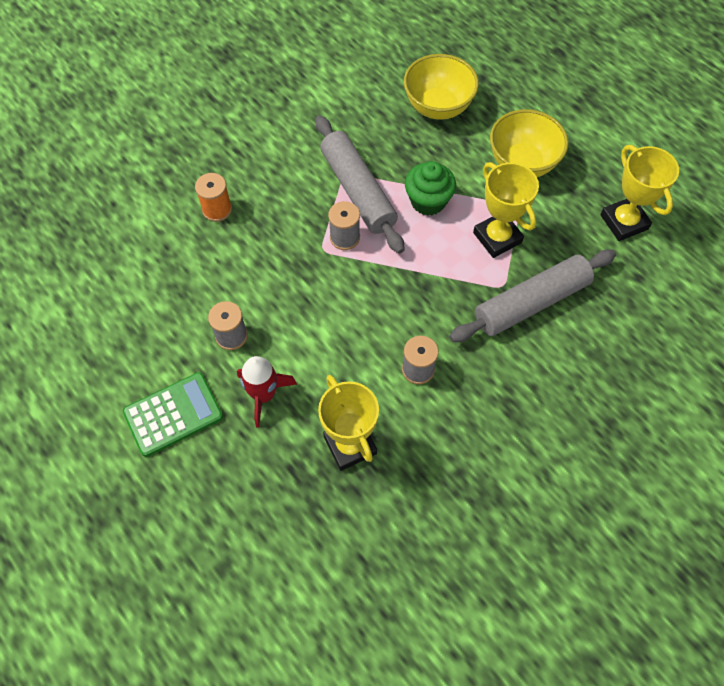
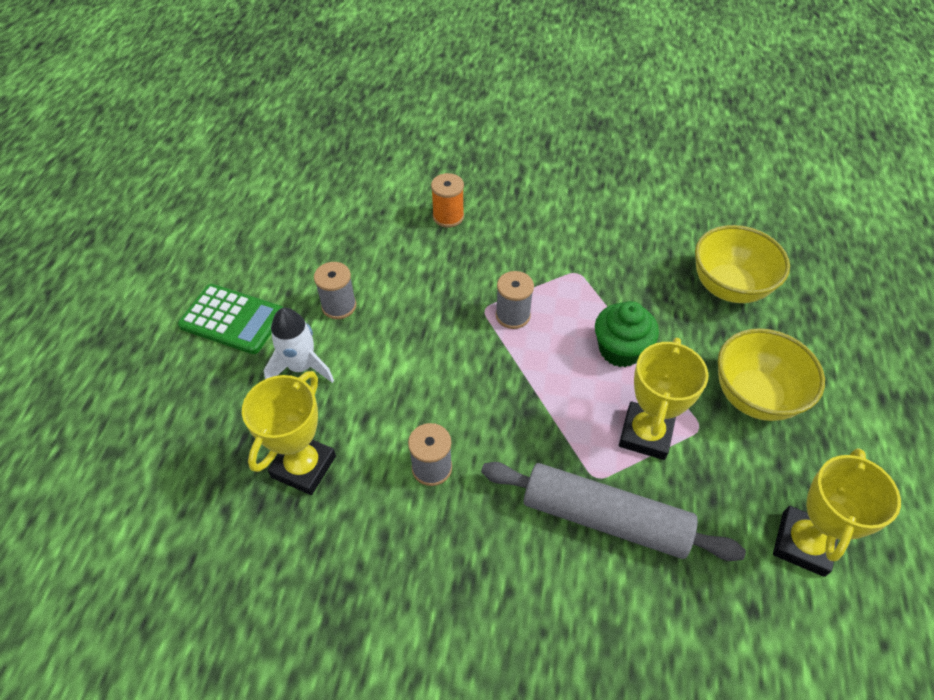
camera: 50 degrees right, 10 degrees down
red rocket [237,356,297,428] -> white rocket [263,308,334,383]
grey rolling pin [316,115,405,254] -> none

